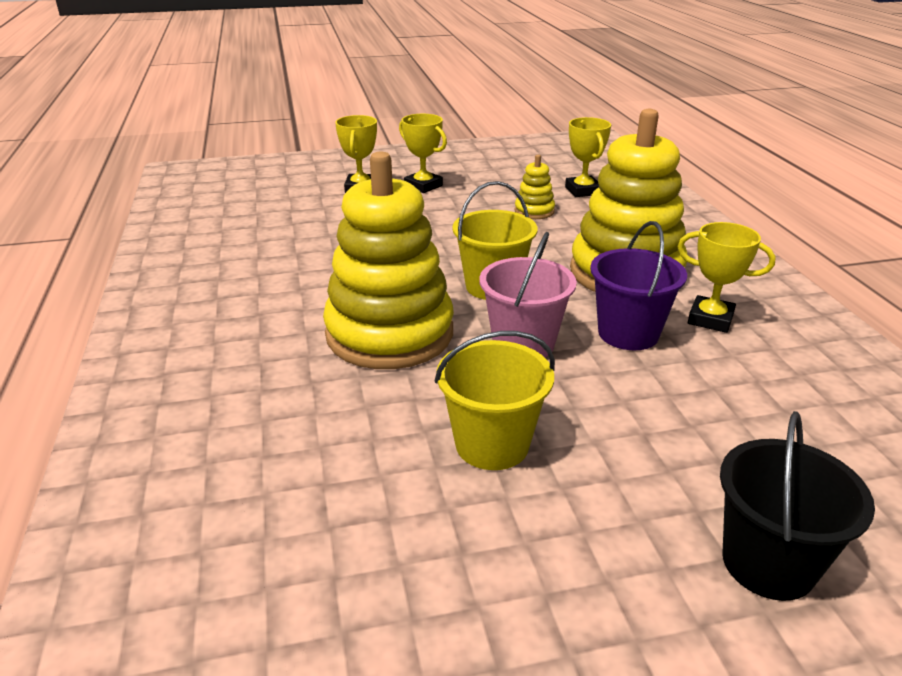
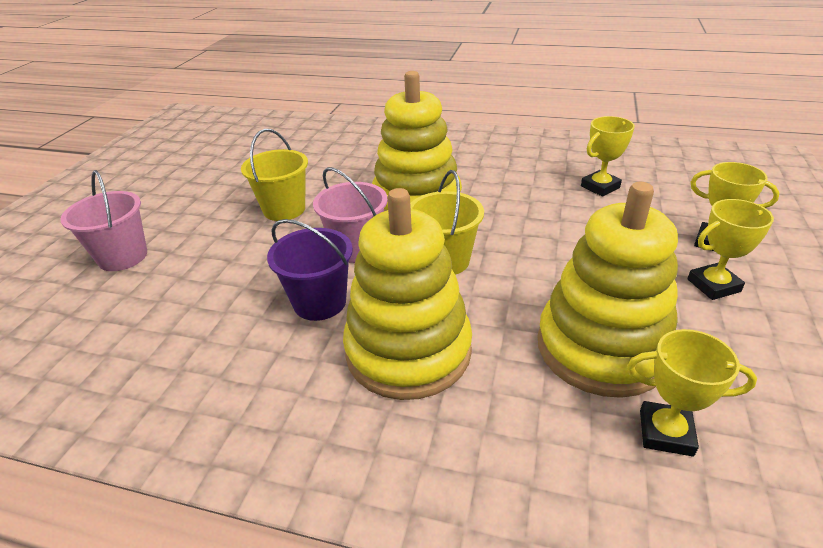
camera: 120 degrees right, 5 degrees up
yellow stacking toy [515,155,555,219] -> yellow stacking toy [537,182,678,398], size x2.39
yellow trophy [677,222,776,333] -> yellow trophy moved to [581,116,635,196]
black bucket [720,411,875,601] -> pink bucket [60,170,147,271]

